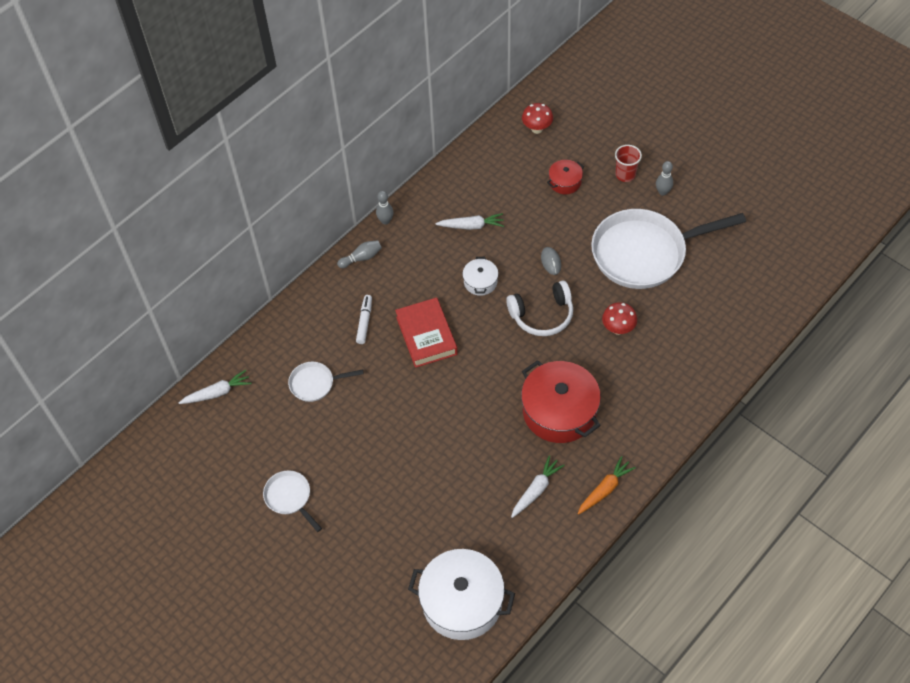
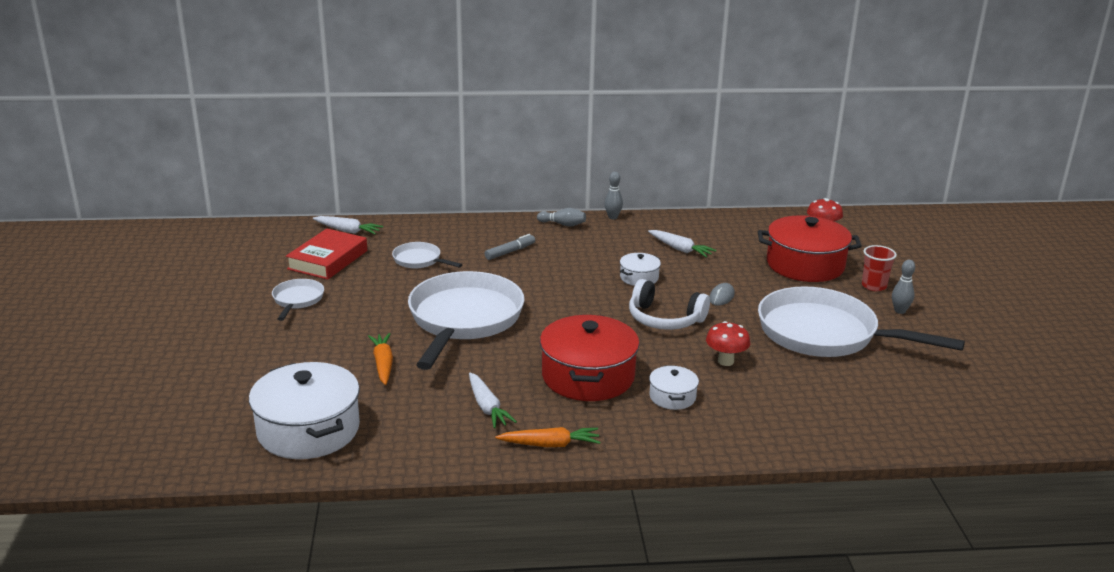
camera: 40 degrees right, 30 degrees down
white marker [356,295,372,344] -> grey marker [485,234,535,260]
red book [395,297,458,368] -> red book moved to [286,228,367,280]
white carrot [511,455,565,518] -> white carrot turned 75 degrees clockwise [469,372,517,428]
red pot [547,160,584,194] -> red pot [758,215,862,282], size x2.05
none -> orange carrot [368,333,393,385]
none -> white pan [408,271,524,370]
none -> white pot [649,365,699,410]

